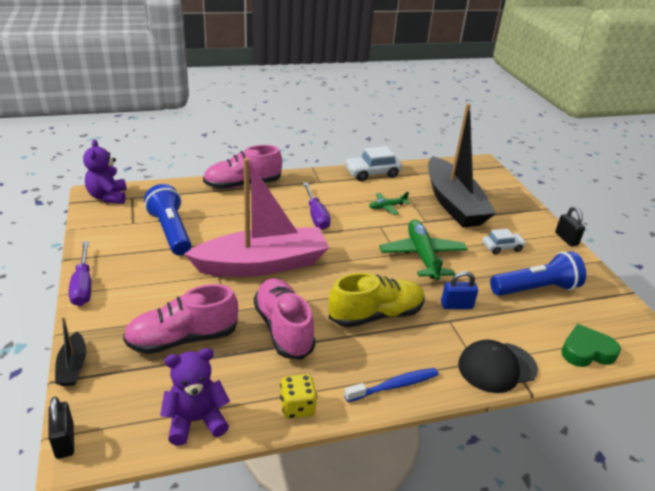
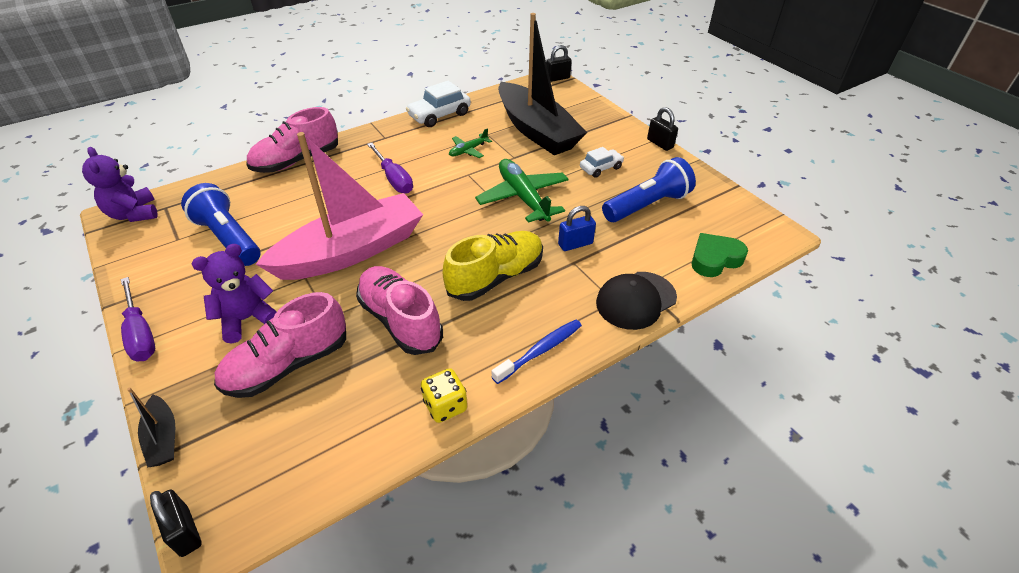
camera: 15 degrees left, 10 degrees up
purple teddy bear [160,348,230,445] -> purple teddy bear moved to [192,244,277,343]
none -> black padlock [546,45,572,82]

